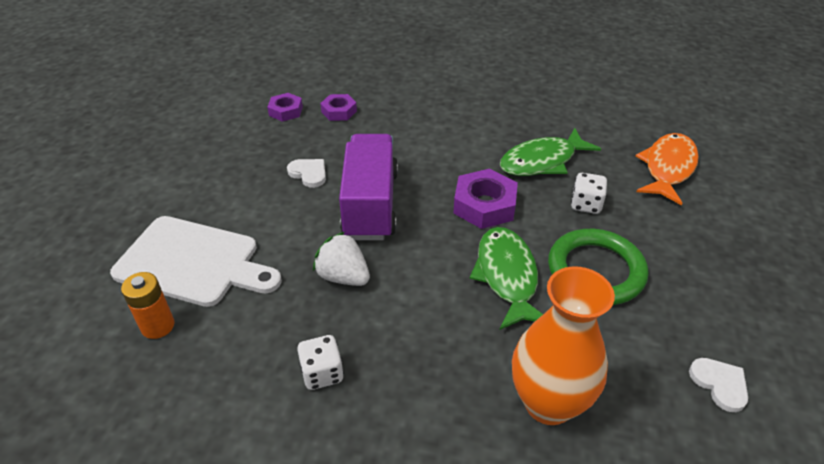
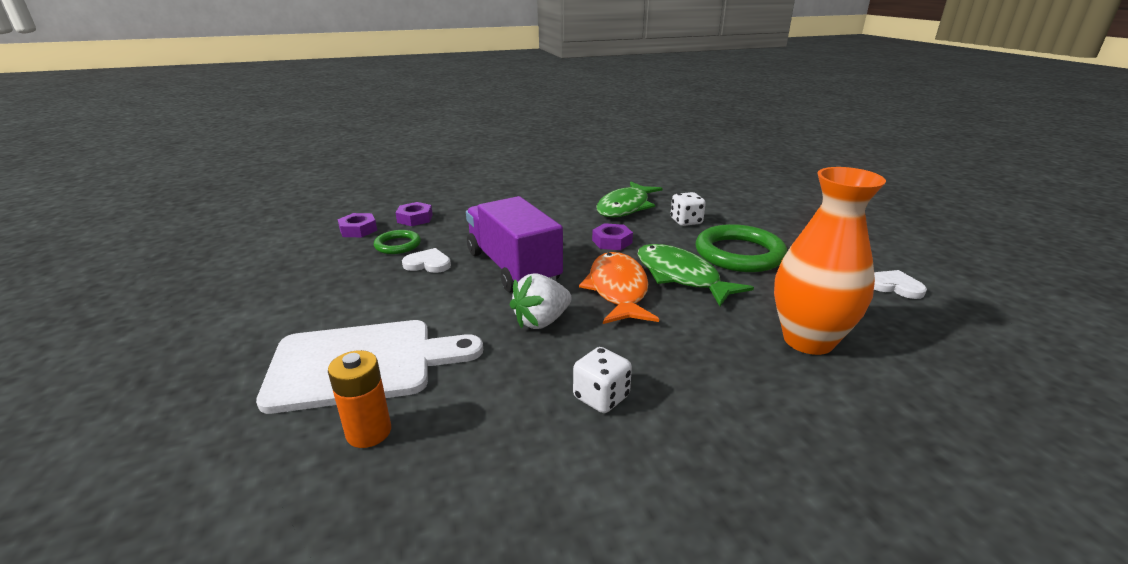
camera: 30 degrees left, 15 degrees down
white strawberry [313,232,370,286] -> white strawberry turned 45 degrees counterclockwise [510,273,572,329]
purple nut [453,169,518,229] -> purple nut [592,223,633,250], size x0.62
orange fish [636,133,699,205] -> orange fish moved to [579,252,659,324]
none -> green ring [374,230,421,254]

